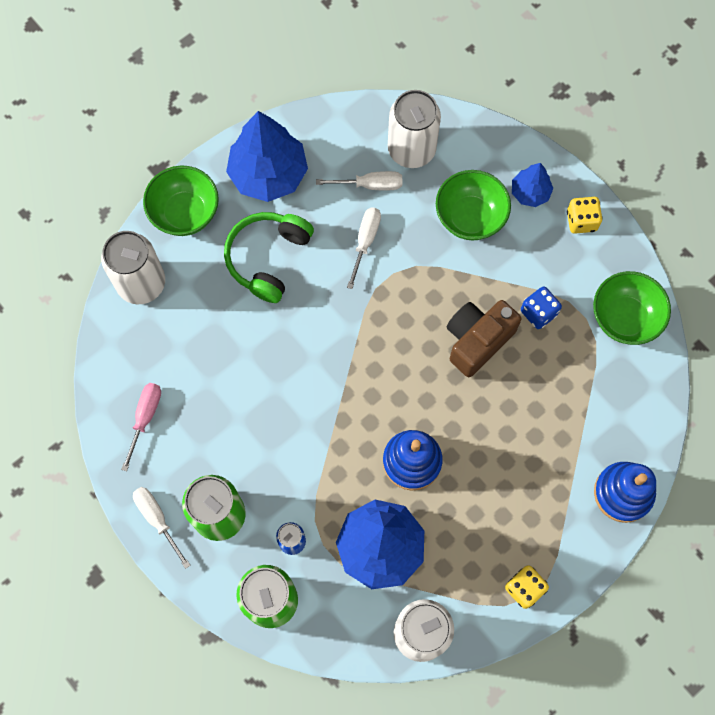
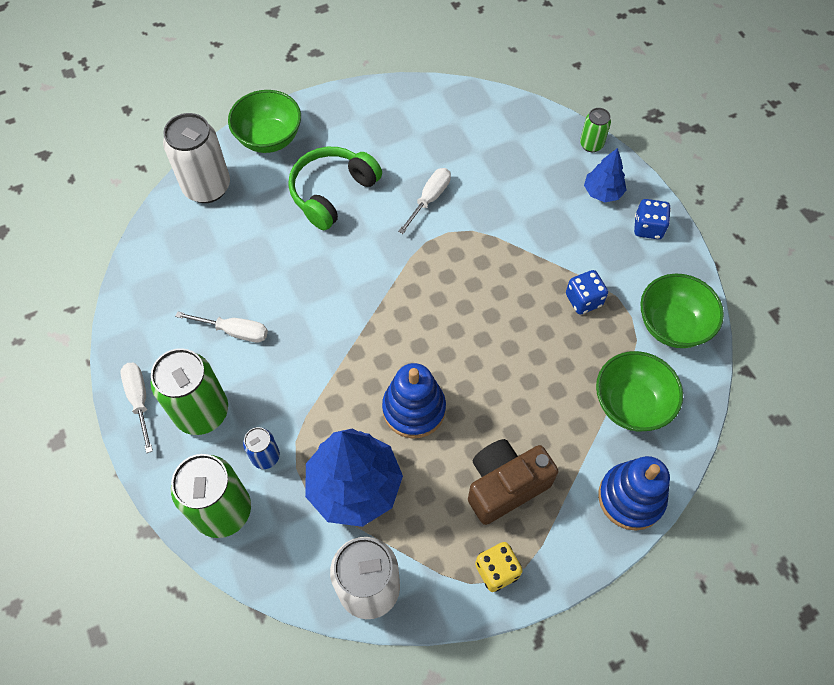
camera: 15 degrees right, 10 degrees down
pink screwdriver [121,383,161,471] -> none
blue tree [226,111,308,202] -> none
white screwdriver [316,171,402,190] -> white screwdriver moved to [175,311,268,342]
white can [388,90,441,168] -> none
green bowl [436,170,511,241] -> green bowl moved to [596,351,683,431]
brown camera [447,300,522,377] -> brown camera moved to [468,439,558,525]
yellow dice [567,197,603,234] -> blue dice [634,199,671,239]
none -> green can [580,108,611,152]

